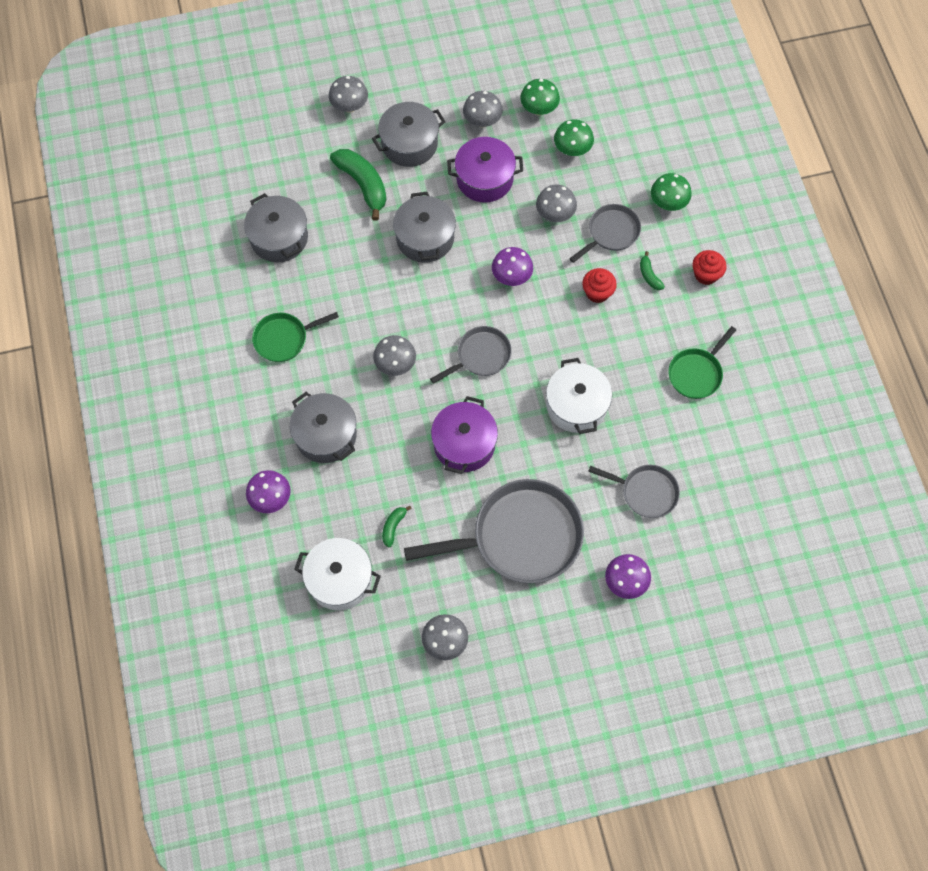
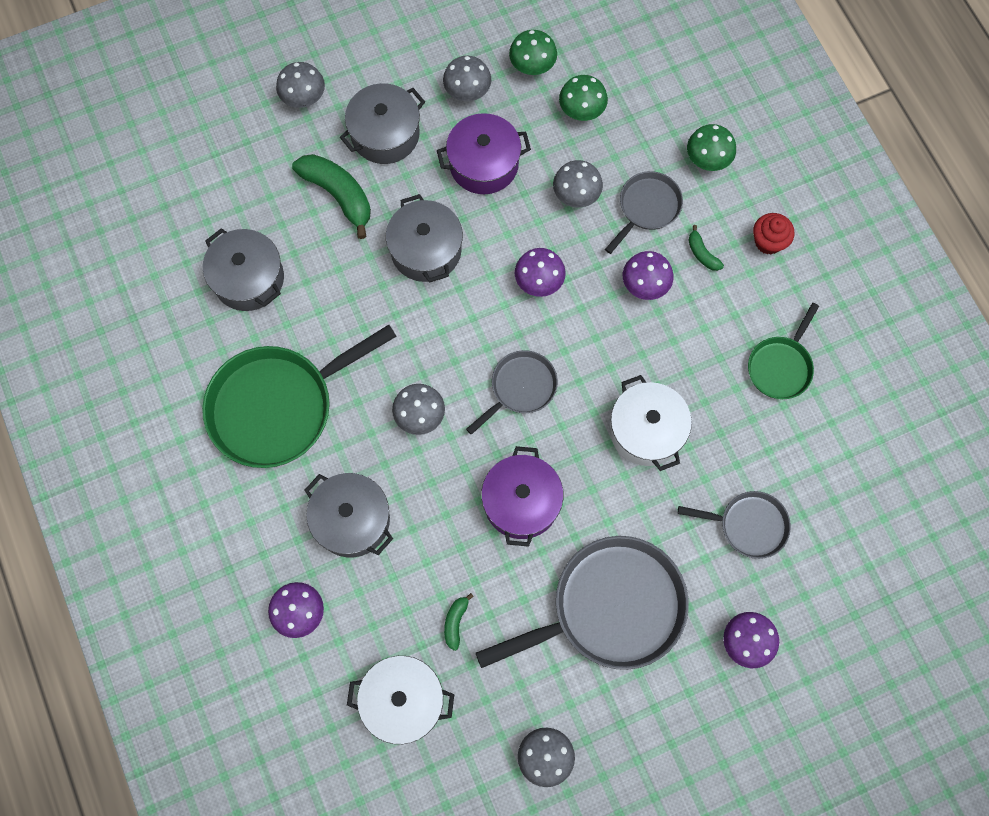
camera: 10 degrees left, 5 degrees up
green pan [252,312,339,362] -> green pan [202,325,397,468], size x1.89
red cupcake [582,268,617,303] -> purple mushroom [623,251,674,300]

